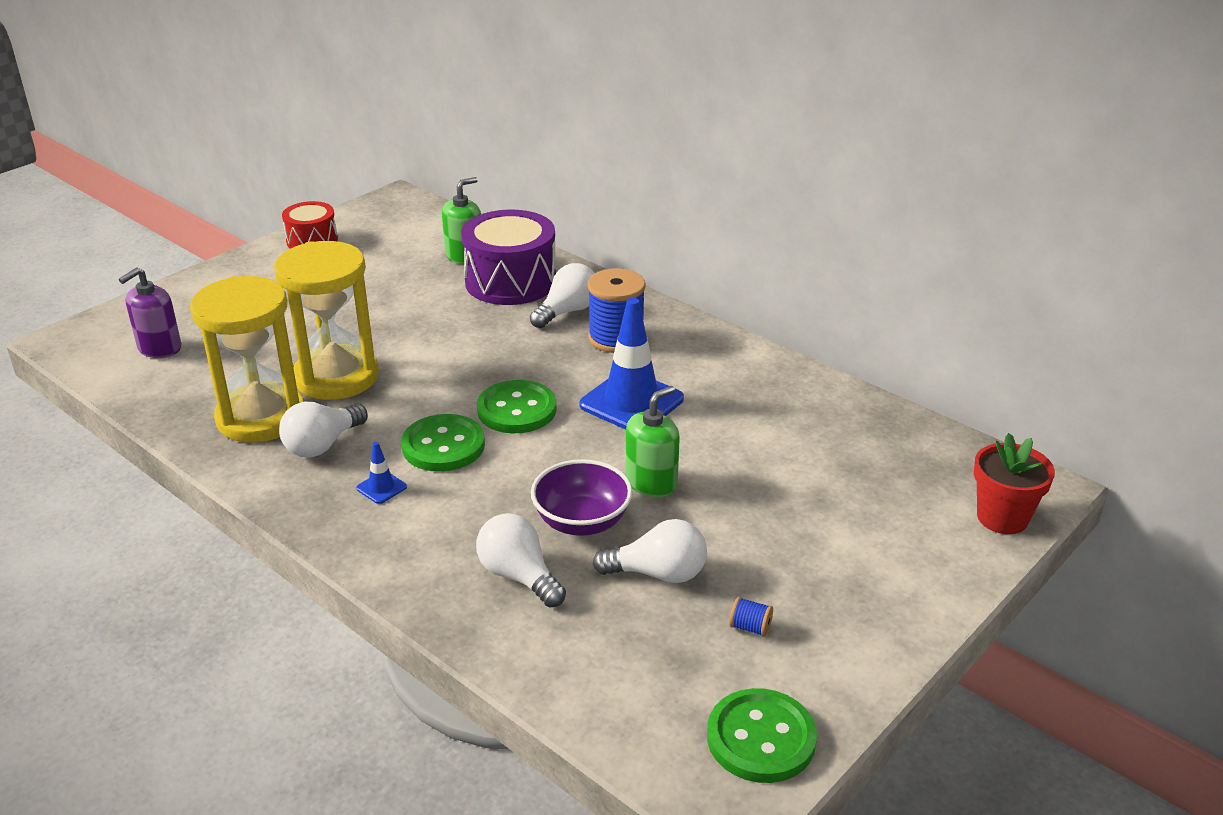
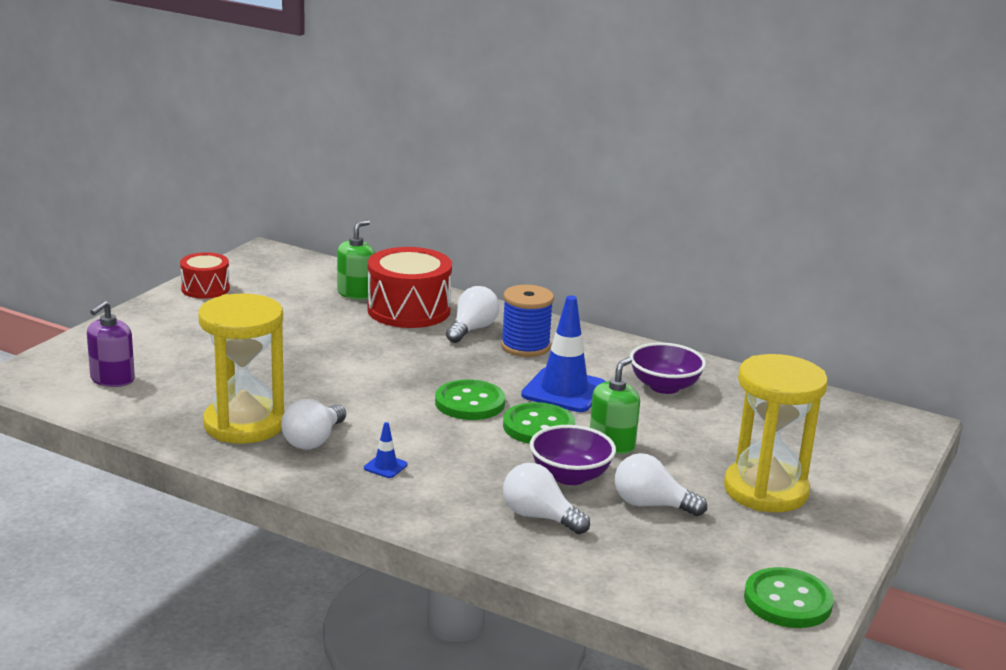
camera: 15 degrees left, 10 degrees down
yellow hourglass [274,241,379,400] -> yellow hourglass moved to [724,354,828,512]
green button [401,414,485,472] -> green button moved to [503,402,575,444]
purple drum [461,210,556,305] -> red drum [367,247,452,328]
white light bulb [593,519,707,583] -> white light bulb turned 150 degrees counterclockwise [615,453,707,516]
blue spool [729,597,773,637] -> none
red flower pot [974,433,1055,534] -> none
none -> purple bowl [630,342,706,394]

